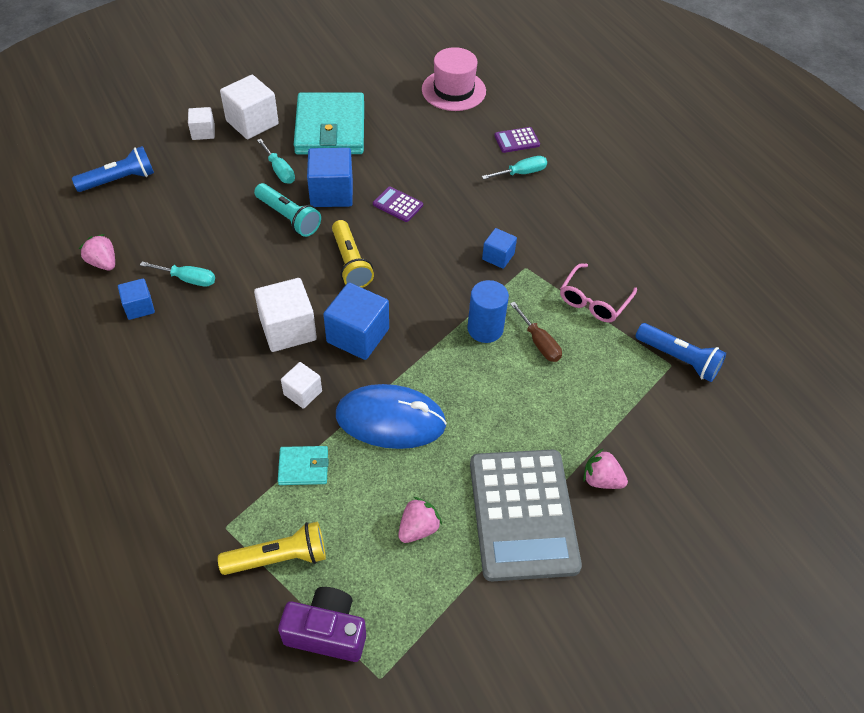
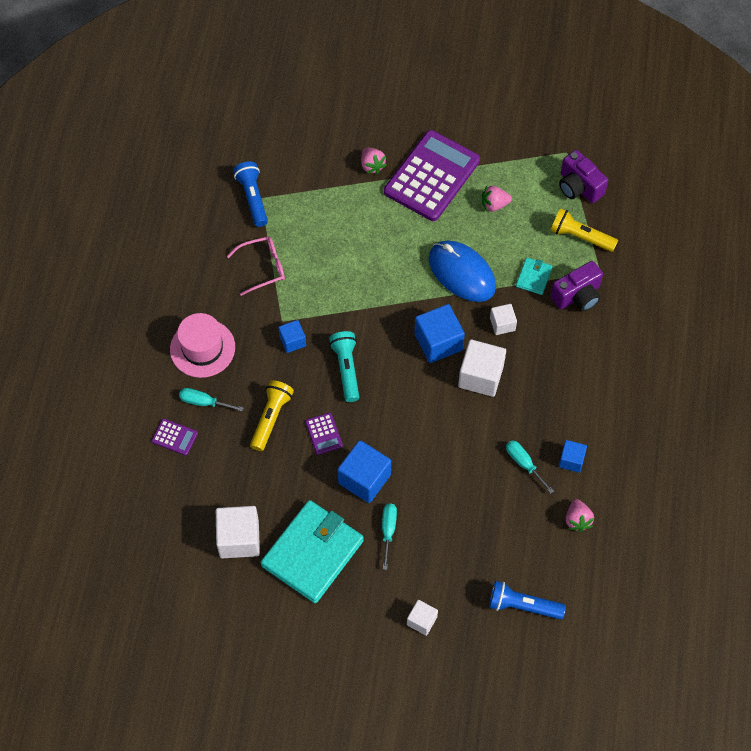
camera: 140 degrees left, 10 degrees up
white cube [220,75,279,139] -> white cube moved to [216,506,260,558]
turquoise flashlight [254,183,321,237] -> turquoise flashlight moved to [329,331,359,402]
turquoise wallet [278,446,329,485] -> turquoise wallet turned 75 degrees clockwise [516,258,553,295]
yellow flashlight [332,220,374,288] -> yellow flashlight moved to [250,380,294,451]
pink hat [422,47,486,111] -> pink hat moved to [170,313,235,378]
blue cylinder [467,280,509,343] -> none
grey calculator [470,449,582,581] -> purple calculator [384,130,480,221]
brown screwdriver [510,302,562,362] -> none
none -> purple camera [550,261,603,311]

